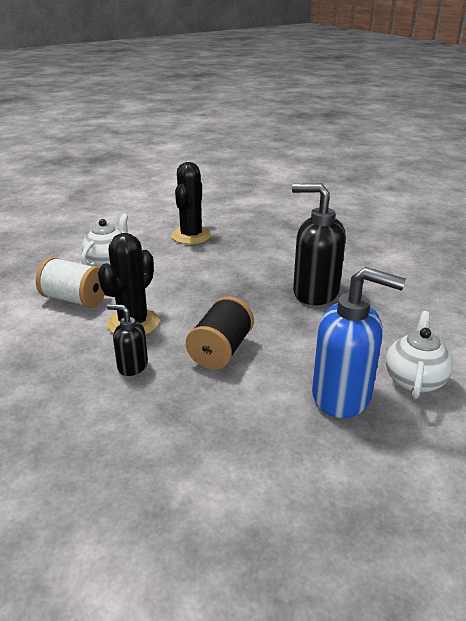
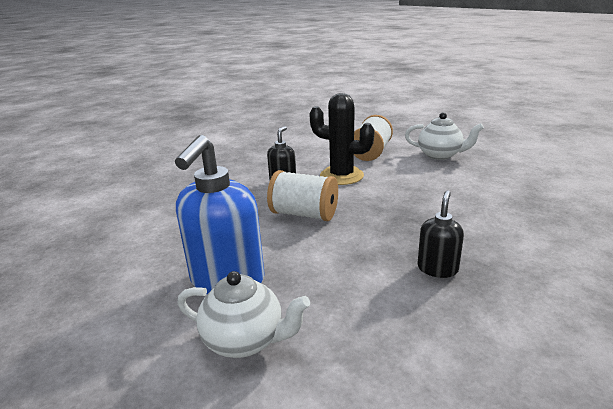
camera: 90 degrees right, 5 degrees down
black cactus [171,162,211,244] -> none
black spool [186,296,254,370] -> white spool [267,170,338,221]
black soap dispenser [292,183,346,305] -> black soap dispenser [418,191,464,278], size x0.52

